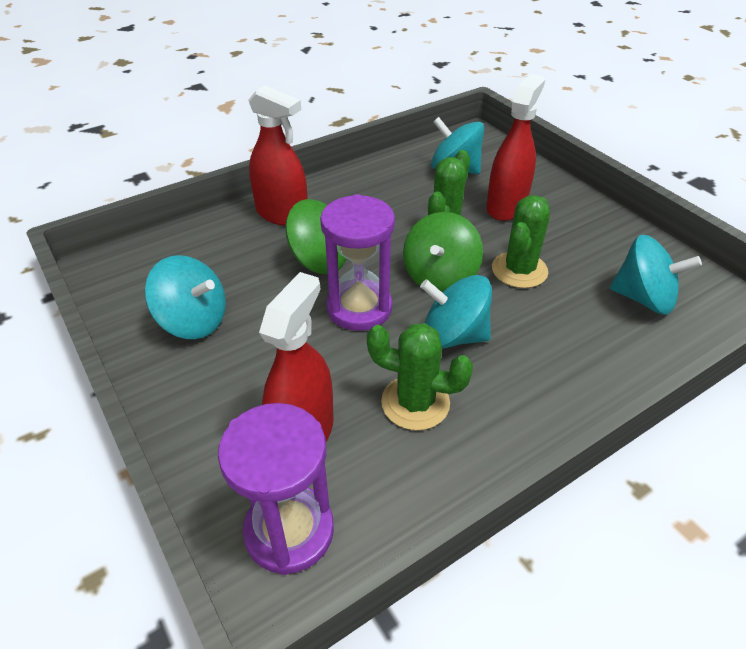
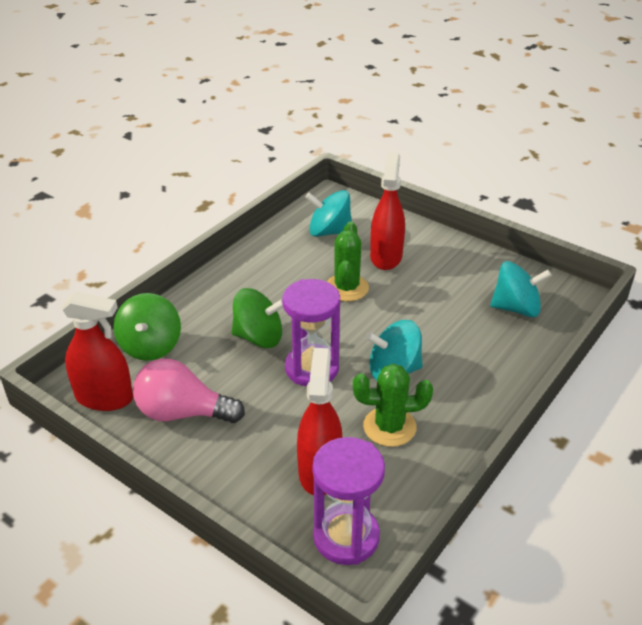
camera: 20 degrees left, 5 degrees down
turquoise spinning top [145,255,226,339] -> pink light bulb [133,359,245,423]
red spray bottle [248,85,308,226] -> red spray bottle moved to [61,292,133,411]
green spinning top [403,212,483,292] -> green spinning top moved to [114,293,181,361]
green cactus [492,195,550,288] -> none

